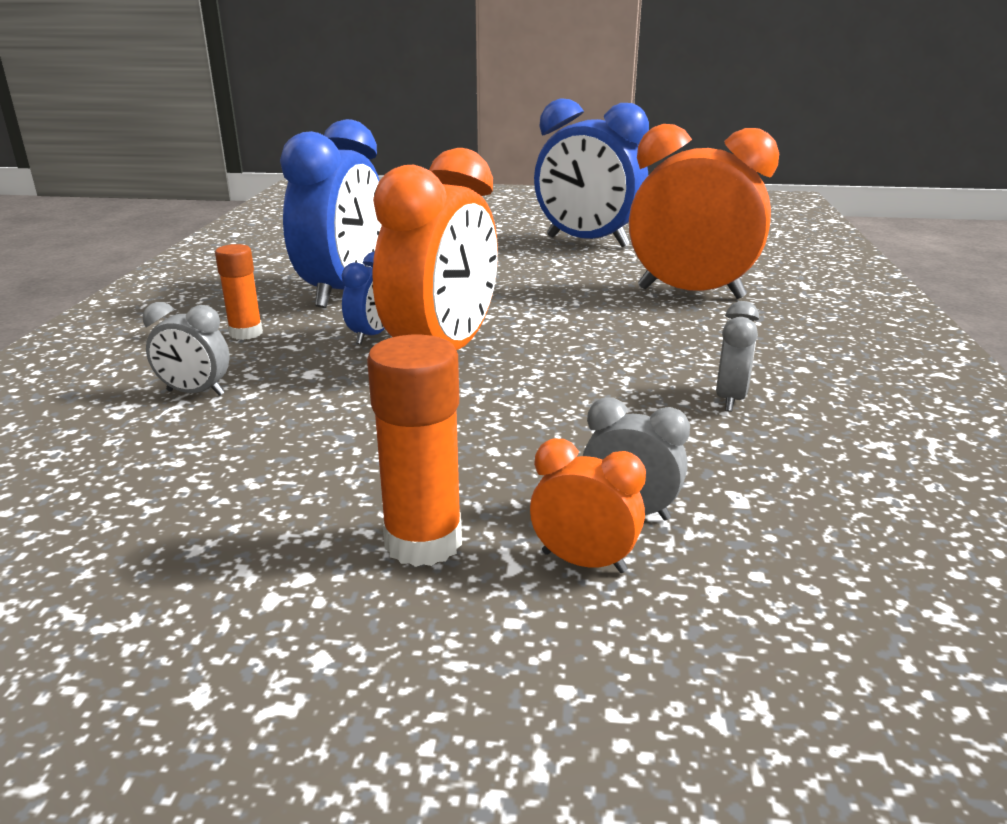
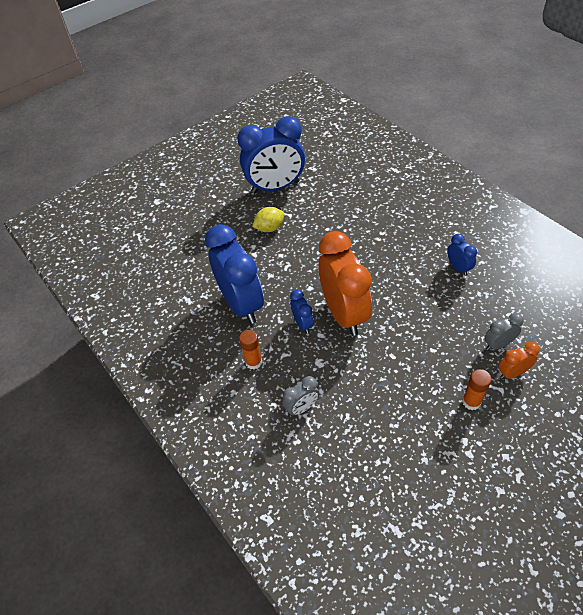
camera: 40 degrees left, 25 degrees up
orange glue stick [367,335,462,567] -> orange glue stick [462,369,492,410], size x0.66
orange clock [629,124,779,299] -> none
grey clock [716,301,759,411] -> blue clock [447,234,477,276]
none -> yellow lemon [252,207,284,232]

